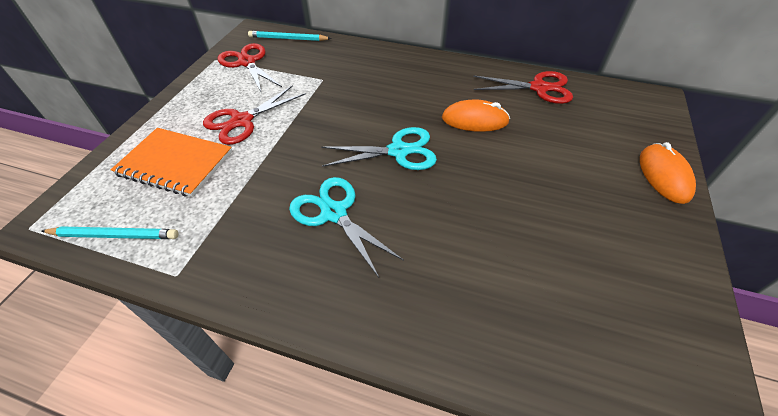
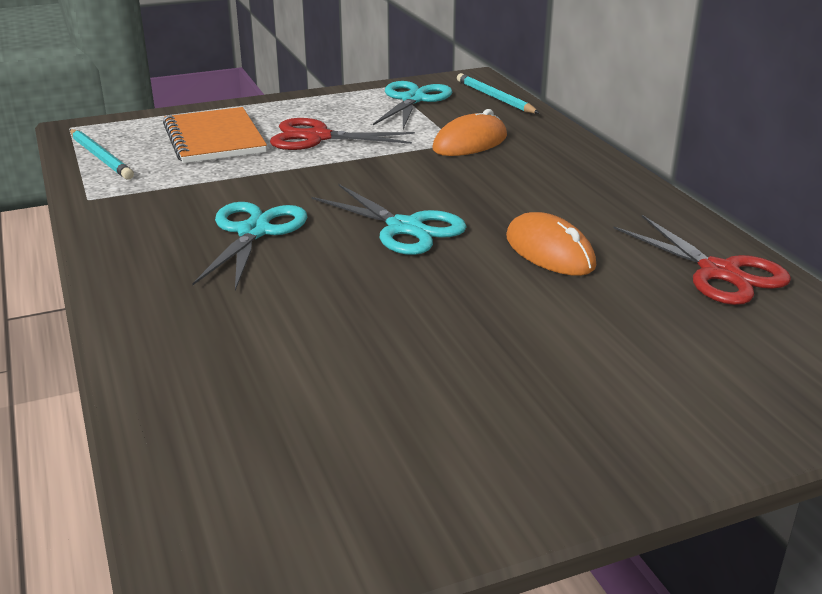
camera: 50 degrees right, 20 degrees down
red scissors [218,43,282,94] -> turquoise scissors [373,81,452,129]
orange mouse [640,142,696,204] -> orange mouse moved to [432,109,507,156]

